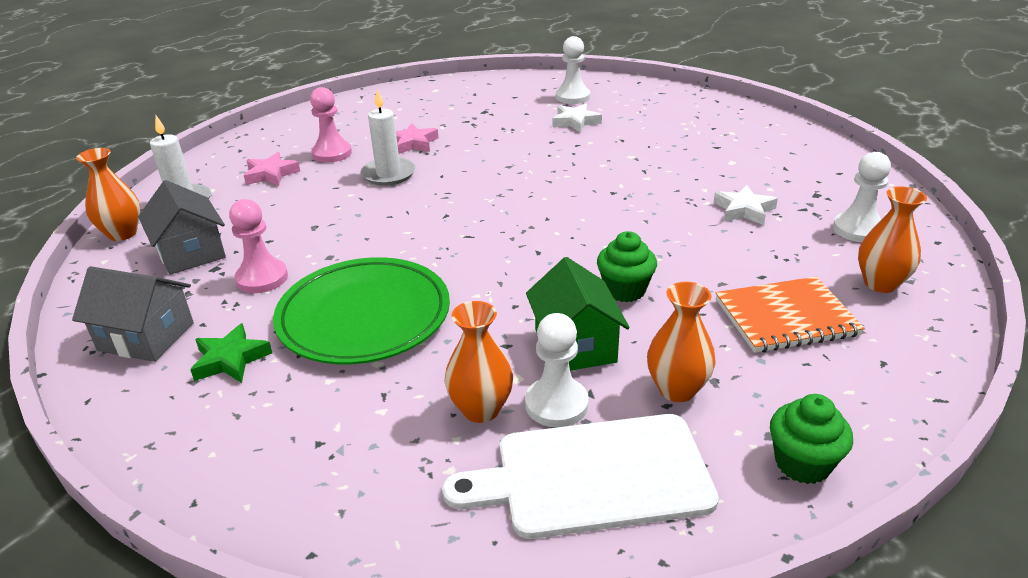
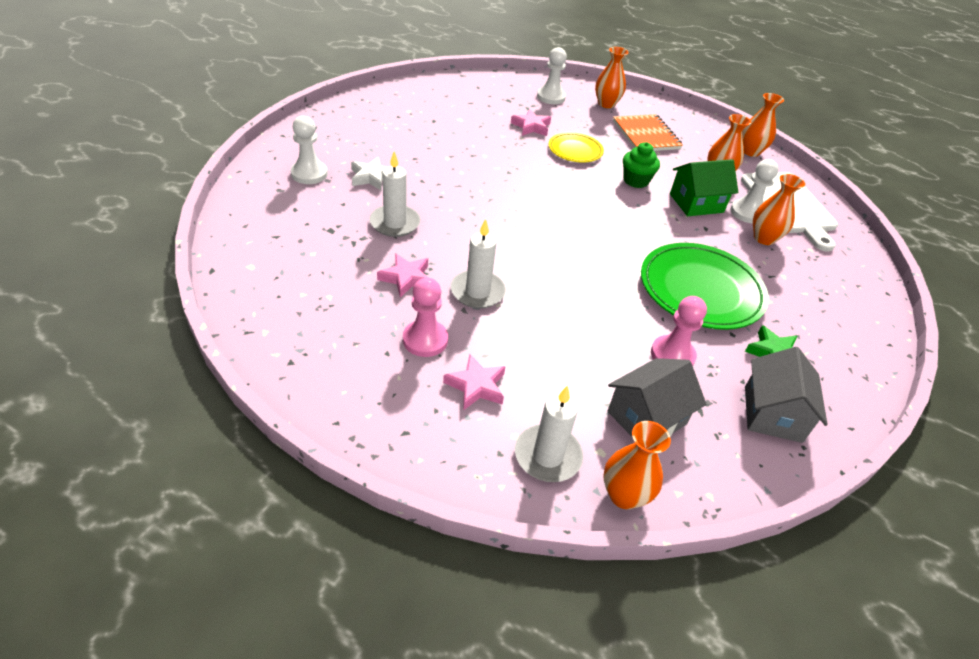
camera: 100 degrees left, 10 degrees up
white star [714,185,778,225] -> pink star [511,109,551,136]
green cupcake [770,394,853,484] -> orange vase [742,93,784,157]
none -> white candle [370,151,420,237]
none -> yellow plate [549,132,604,163]

